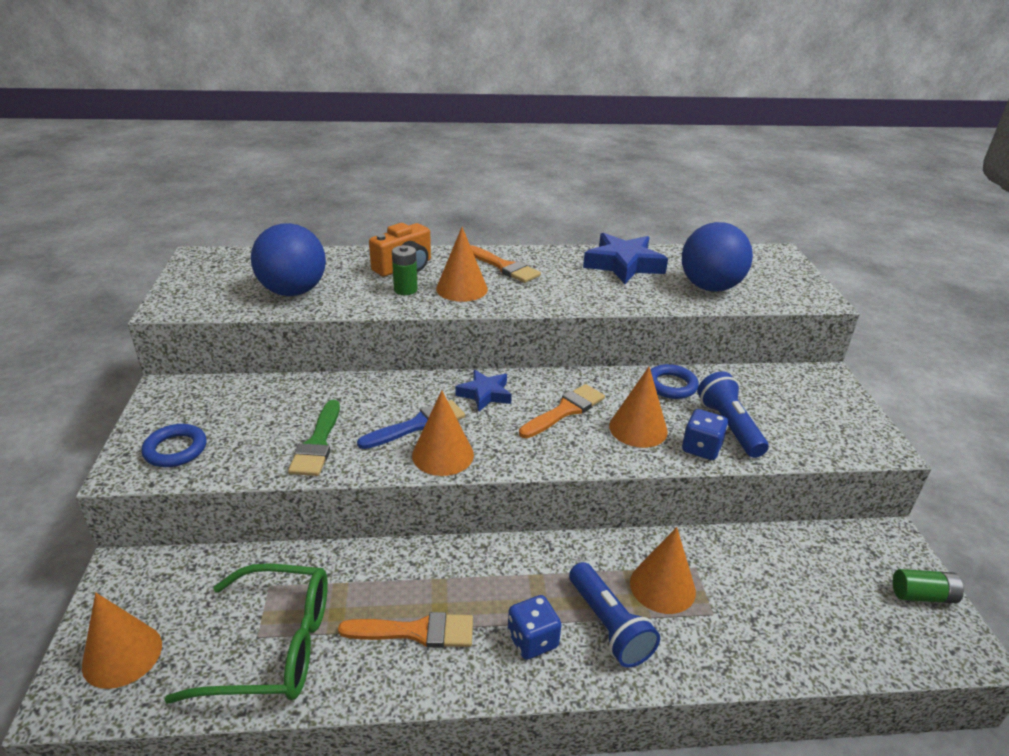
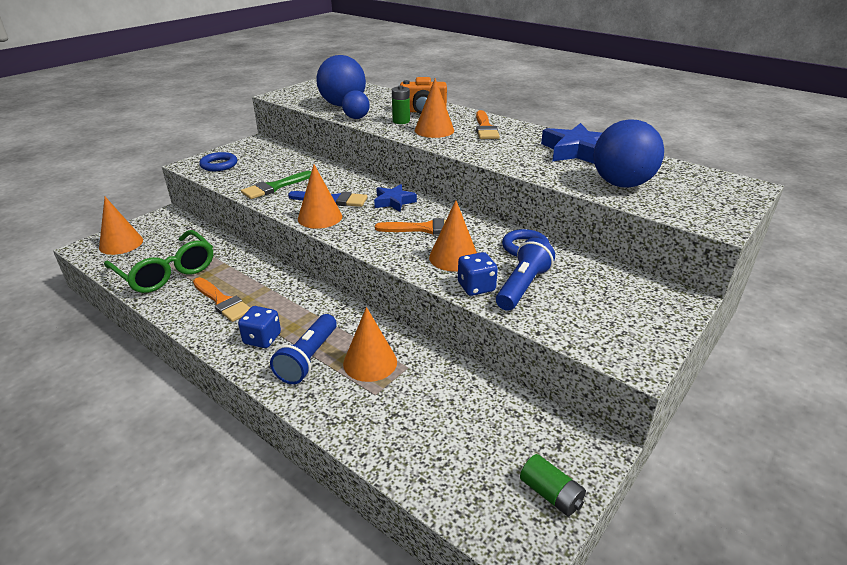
camera: 45 degrees right, 0 degrees up
none -> blue ball [342,90,370,119]

